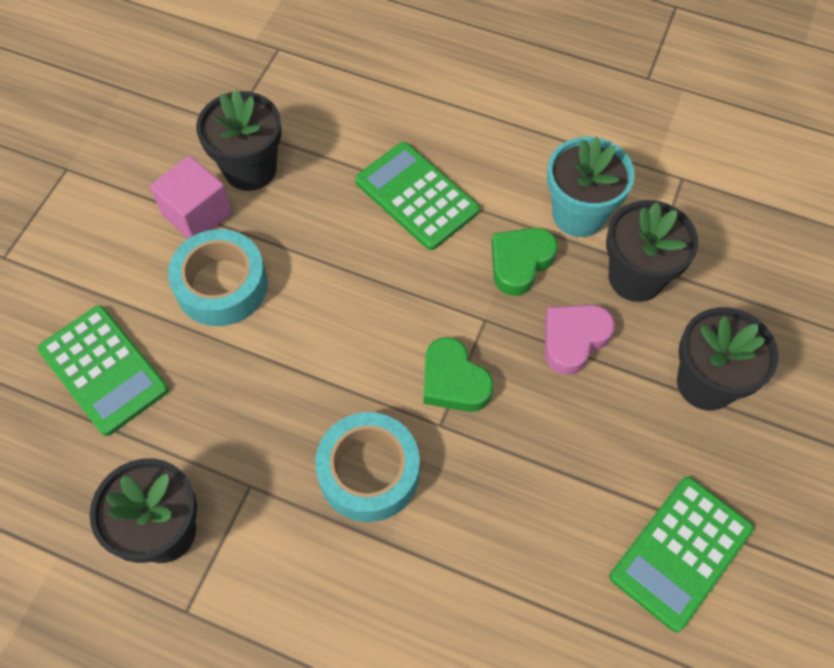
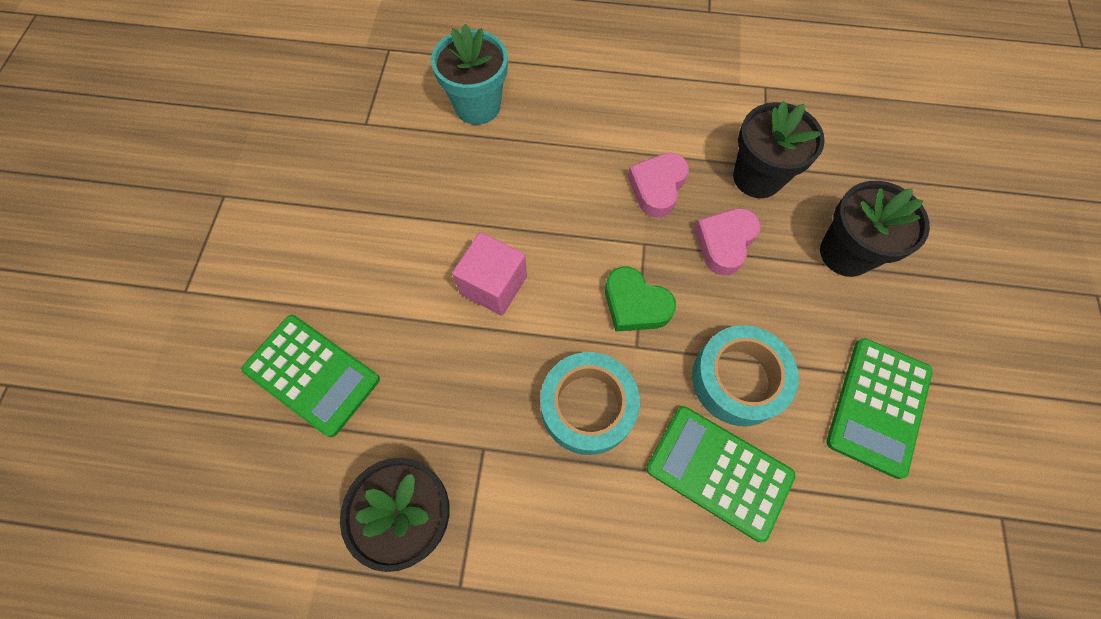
camera: 15 degrees left, 5 degrees up
pink cube [150,156,232,239] -> pink cube moved to [452,232,527,316]
turquoise tape [168,229,268,326] -> turquoise tape moved to [692,325,799,426]
black flower pot [196,90,282,191] -> none
green calculator [355,142,480,250] -> green calculator moved to [646,406,796,542]
green heart [491,228,558,296] -> pink heart [627,153,689,218]
turquoise flower pot [547,137,635,237] -> turquoise flower pot moved to [431,24,508,125]

